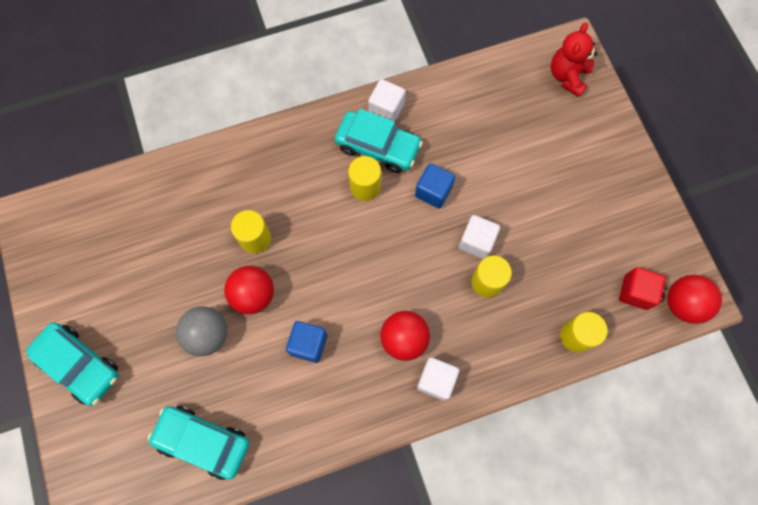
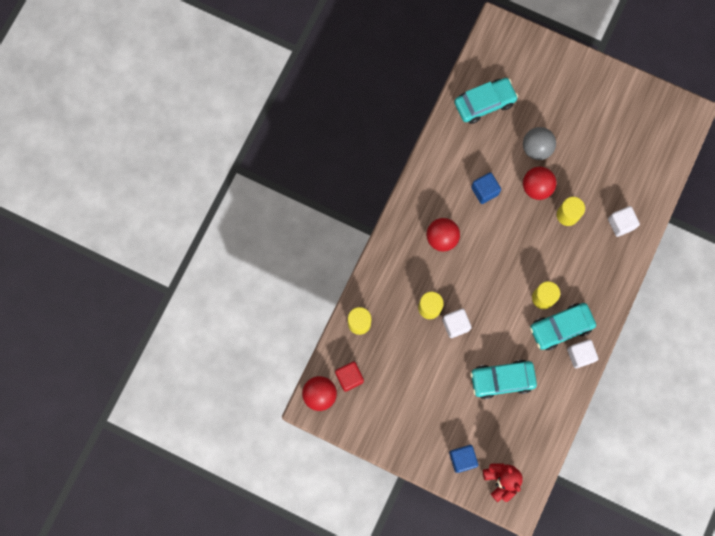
camera: 135 degrees right, 5 degrees up
turquoise car [26,322,119,406] -> turquoise car moved to [470,360,537,399]
blue cube [415,163,455,209] -> blue cube moved to [449,445,478,473]
white cube [417,357,459,401] -> white cube moved to [608,206,640,237]

